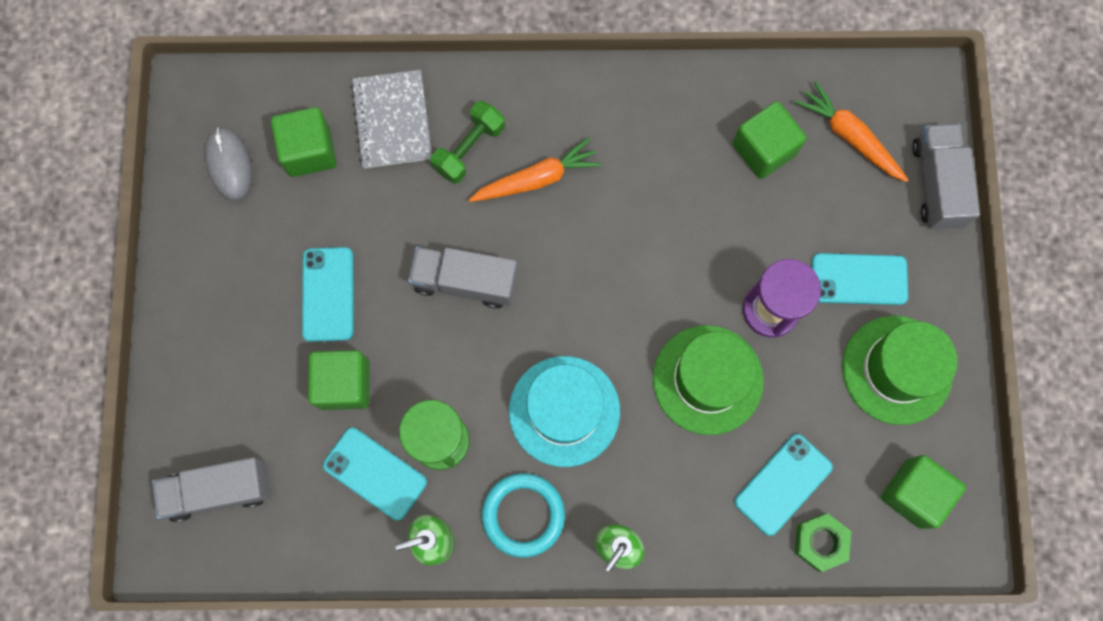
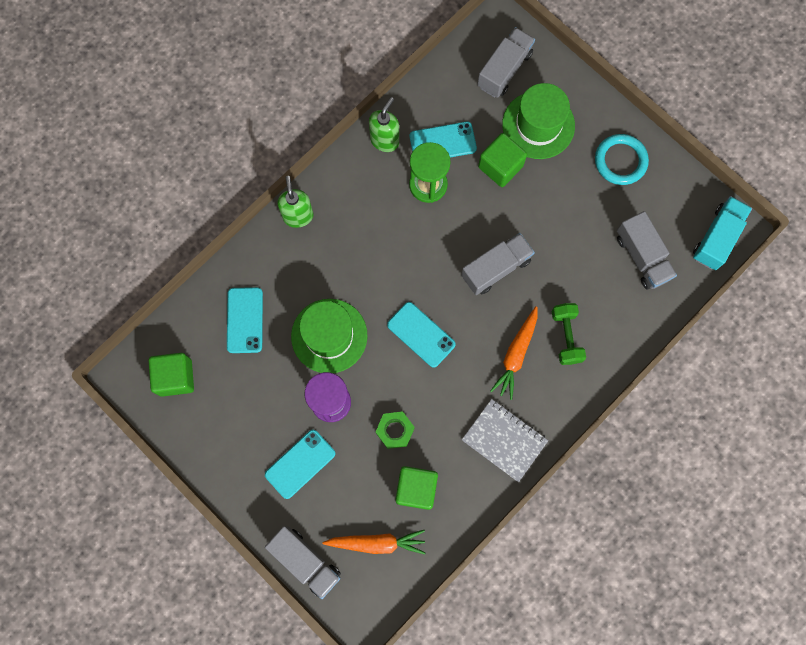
camera: 135 degrees right, 0 degrees up
grey mouse [205,127,252,201] -> none
green cube [271,107,336,177] -> grey truck [617,211,677,289]
turquoise phone [302,247,354,342] -> turquoise phone moved to [387,302,456,368]
grey notebook [351,70,432,168] -> grey notebook moved to [462,399,548,482]
turquoise ring [482,473,565,558] -> turquoise ring moved to [595,134,649,185]
turquoise hat [509,356,620,467] -> none
green nut [795,513,851,572] -> green nut moved to [376,411,415,449]
green hat [842,316,957,425] -> green hat moved to [502,83,575,159]
none -> turquoise truck [693,196,752,270]

